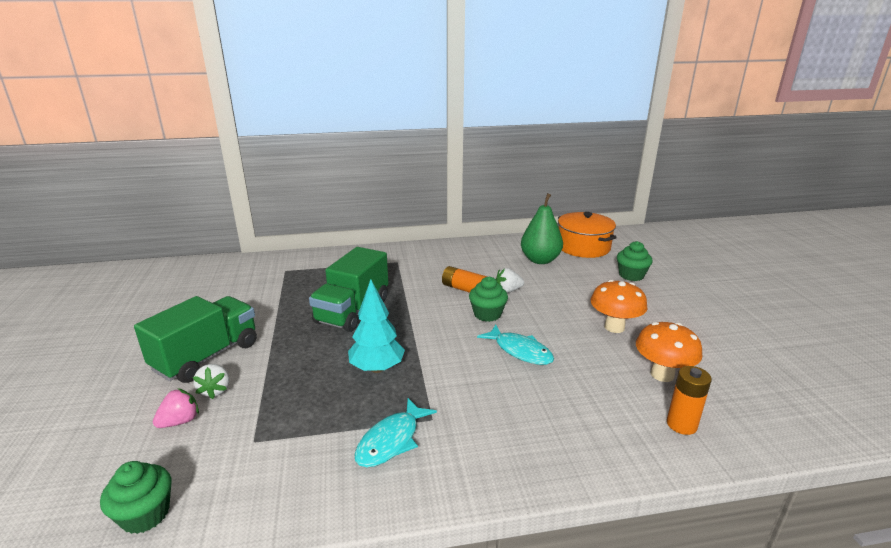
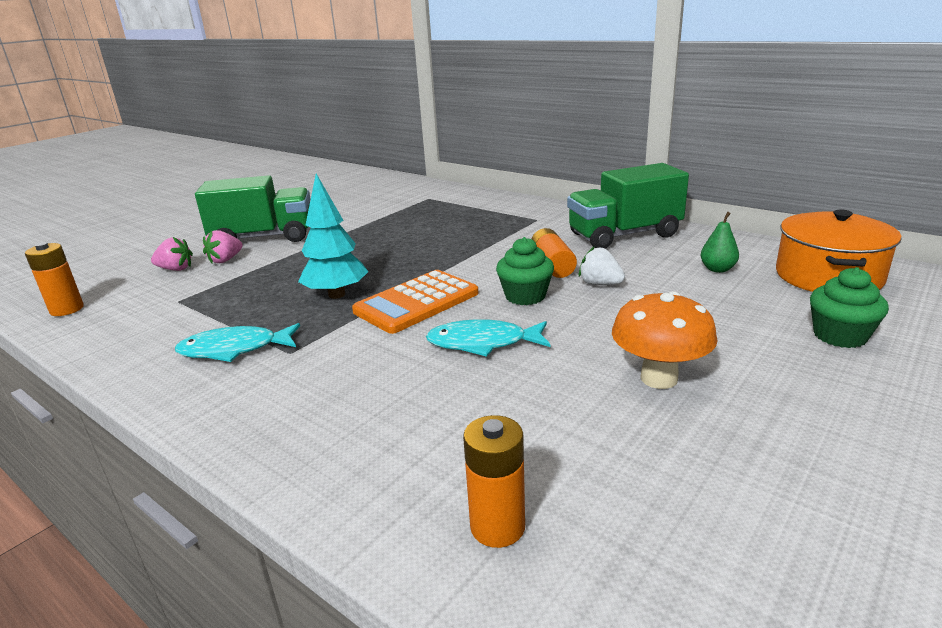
camera: 50 degrees right, 0 degrees up
green cupcake [100,461,172,534] -> orange battery [25,242,84,316]
white strawberry [193,364,229,399] -> pink strawberry [203,230,243,263]
green truck [309,247,389,332] -> green truck moved to [567,163,689,249]
turquoise fish [477,324,554,365] -> turquoise fish turned 90 degrees clockwise [426,319,550,357]
green pear [521,193,563,264] -> green pear [700,212,739,273], size x0.51
orange mushroom [636,322,702,382] -> none
none -> orange calculator [352,270,479,334]

